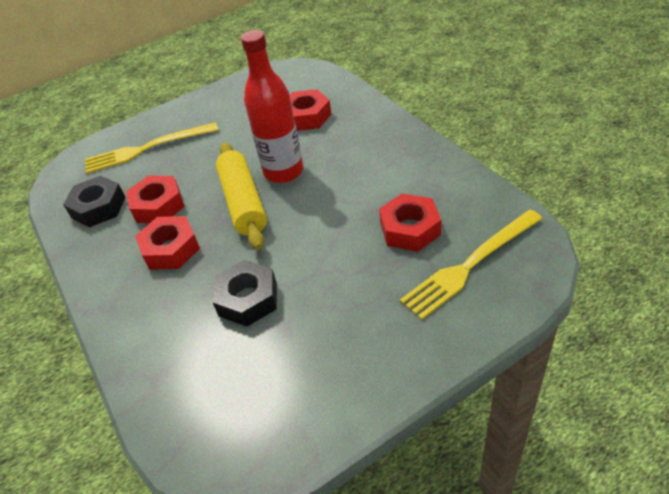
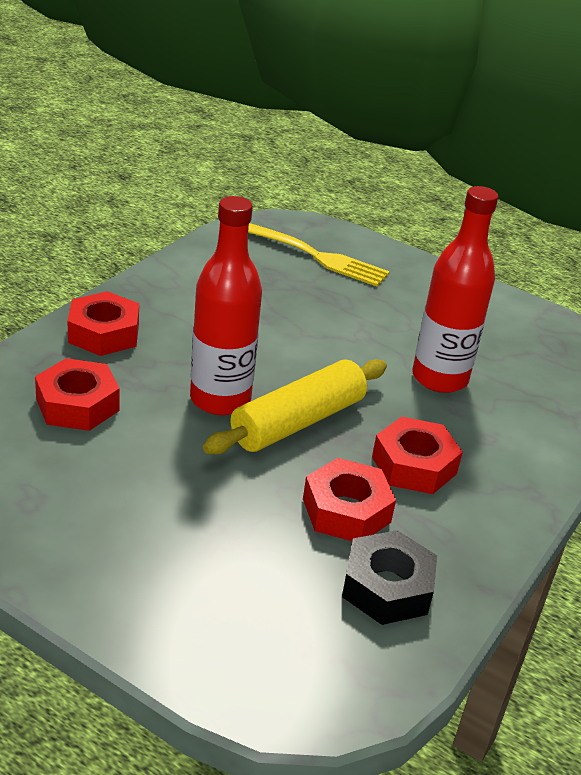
camera: 125 degrees left, 10 degrees down
yellow fork [85,122,218,174] -> none
black nut [213,260,277,327] -> red bottle [412,186,498,393]
red nut [379,194,441,252] -> red nut moved to [67,291,139,356]

